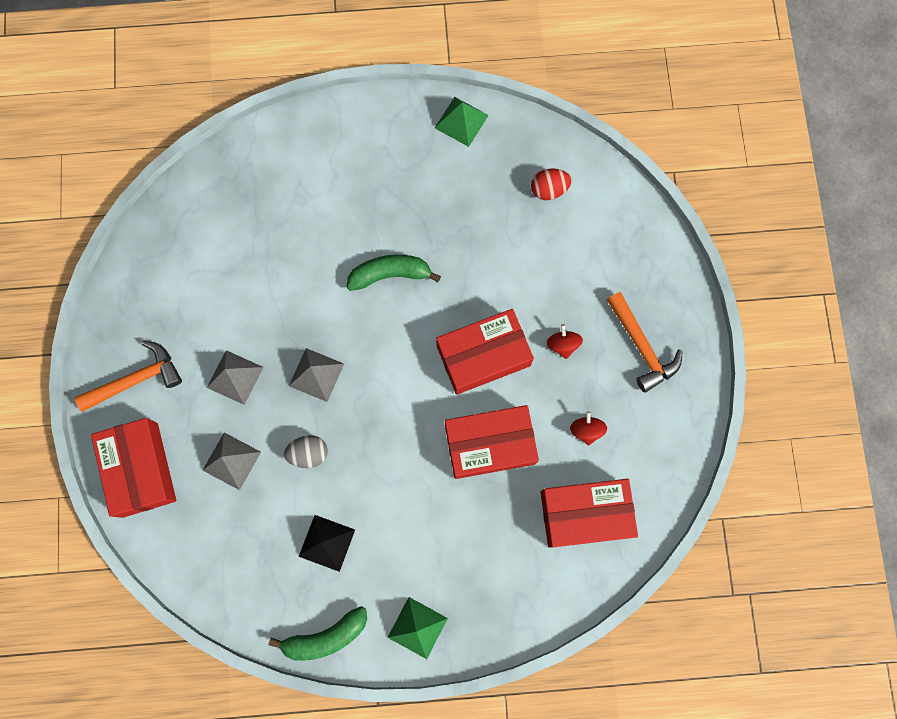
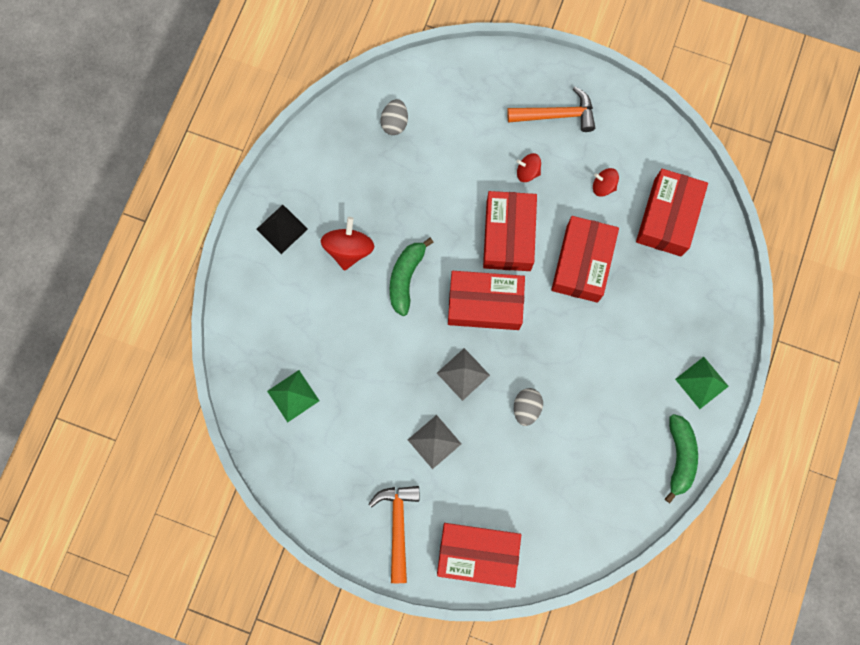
camera: 65 degrees left, 0 degrees up
grey pyramid [203,432,261,490] -> none
black pyramid [299,515,355,572] -> black pyramid moved to [256,205,308,254]
green pyramid [435,97,489,147] -> green pyramid moved to [267,370,320,422]
red egg [531,168,572,200] -> grey egg [381,99,408,135]
none -> red spinning top [321,217,374,271]
none -> red box [448,271,525,330]

